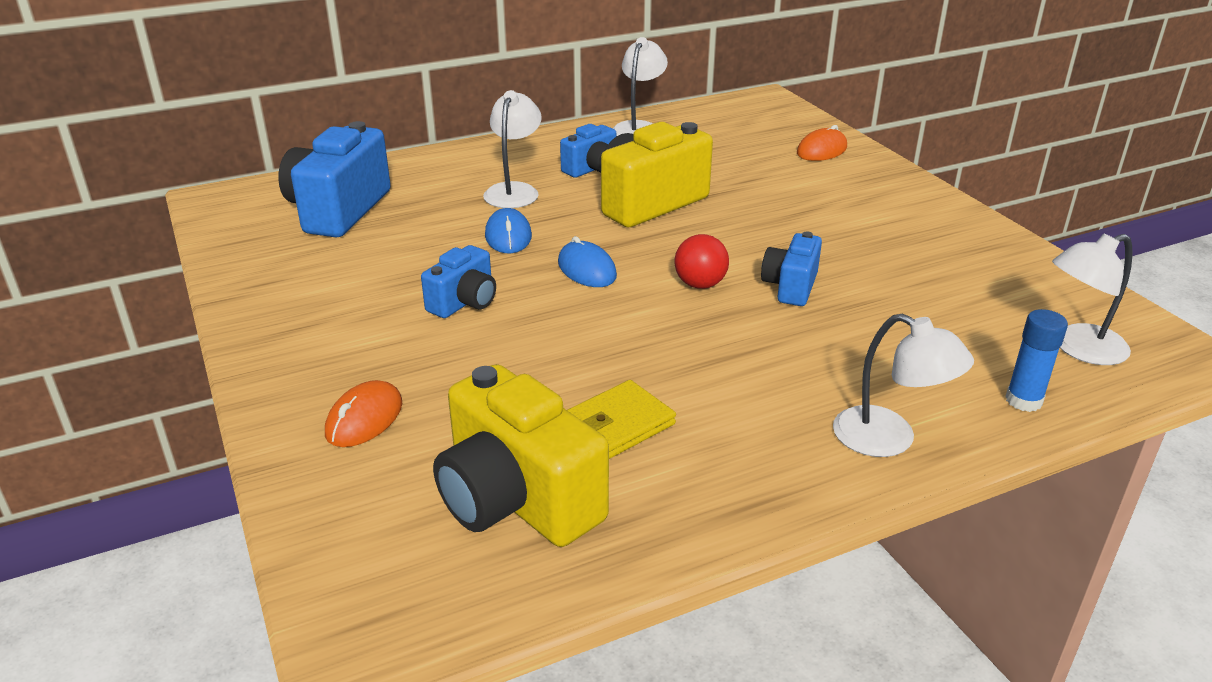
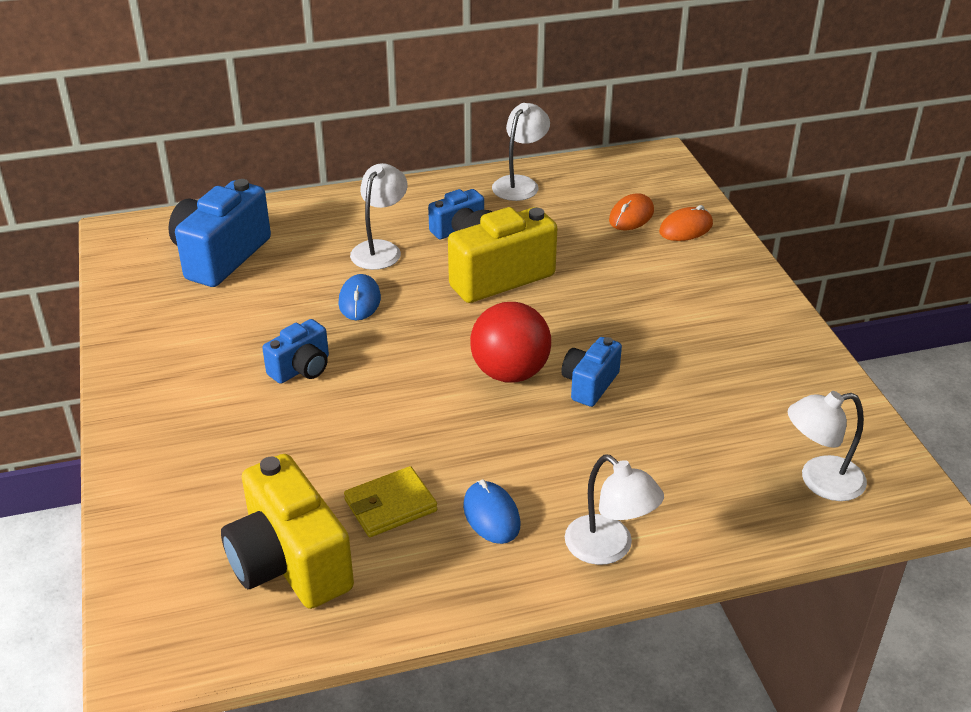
camera: 10 degrees right, 5 degrees up
orange mouse [325,380,403,447] -> orange mouse moved to [609,193,654,230]
blue mouse [558,236,617,287] -> blue mouse moved to [463,480,520,544]
red ball [674,234,729,289] -> red ball [470,302,551,383], size x1.66
blue glue stick [1005,309,1068,412] -> none

